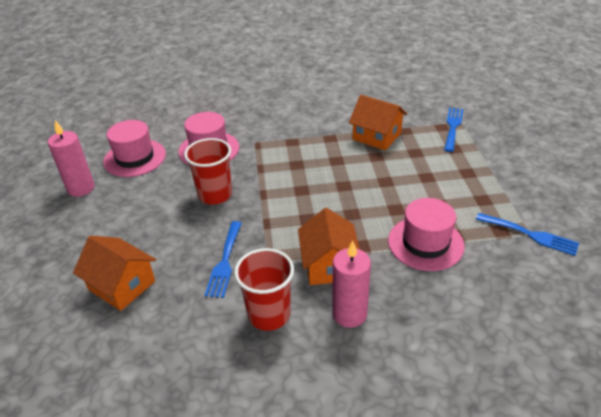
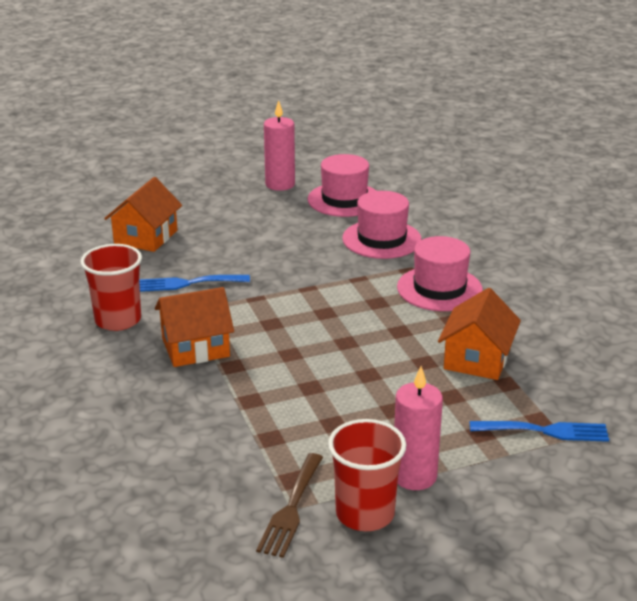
camera: 75 degrees right, 10 degrees down
red cup [184,138,232,205] -> red cup moved to [328,419,406,531]
pink candle [332,240,371,328] -> pink candle moved to [394,366,443,490]
pink hat [388,198,465,271] -> pink hat moved to [397,236,483,311]
blue fork [476,213,579,256] -> brown fork [256,453,323,558]

